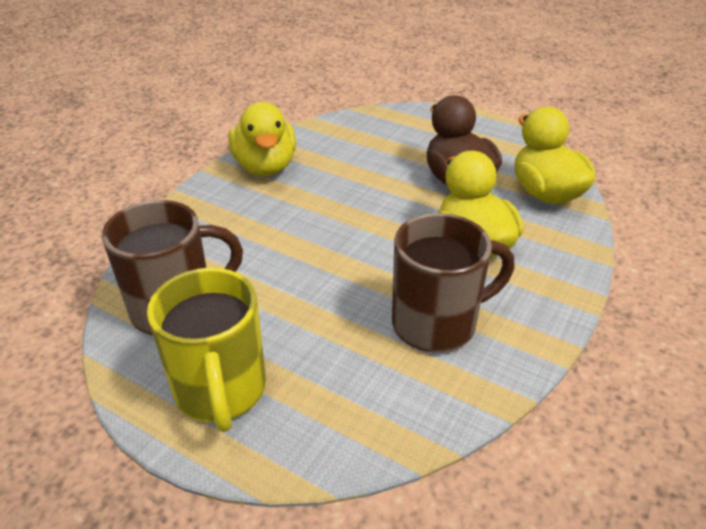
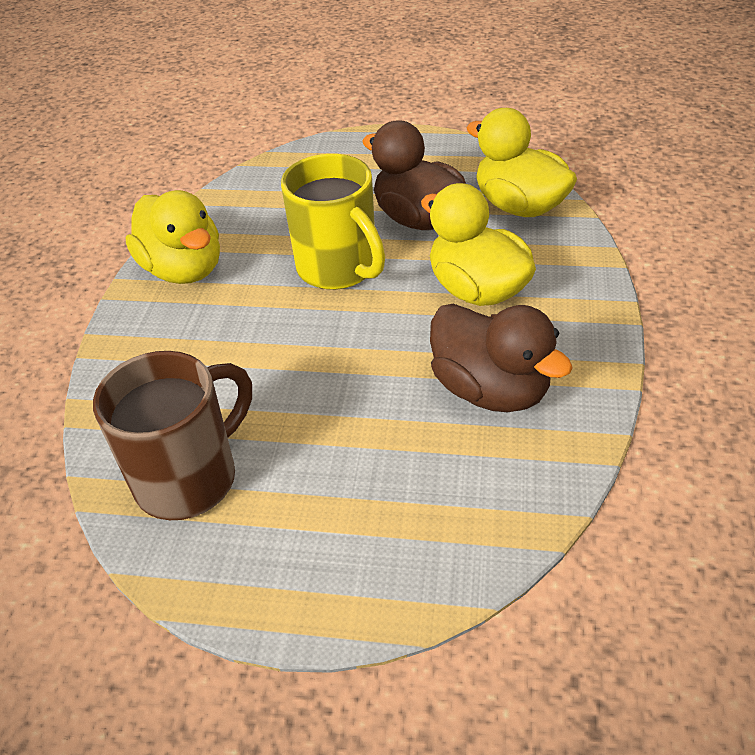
camera: 20 degrees left, 5 degrees up
yellow mug [147,268,266,432] -> yellow mug moved to [281,154,385,290]
brown mug [392,213,515,352] -> brown duck [430,304,573,412]

